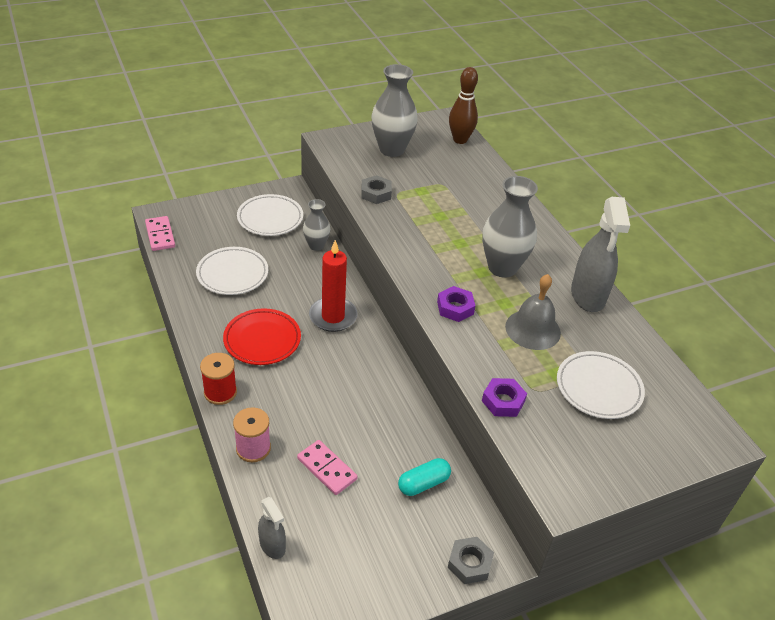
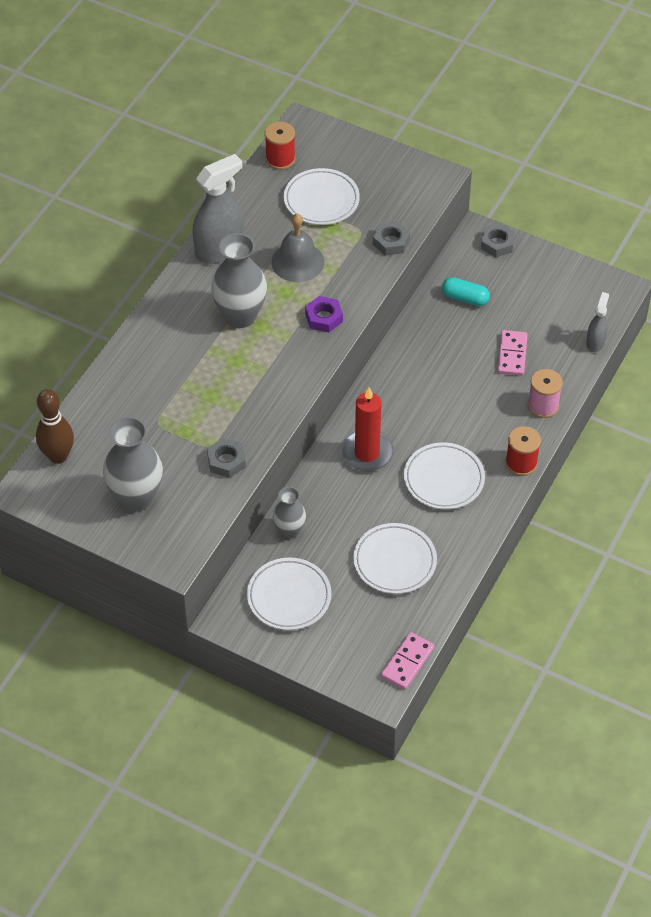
camera: 125 degrees left, 10 degrees up
red plate [223,308,301,365] -> white plate [404,442,485,510]
purple nut [482,378,527,417] -> grey nut [373,221,410,255]
none -> red spool [265,122,295,170]

